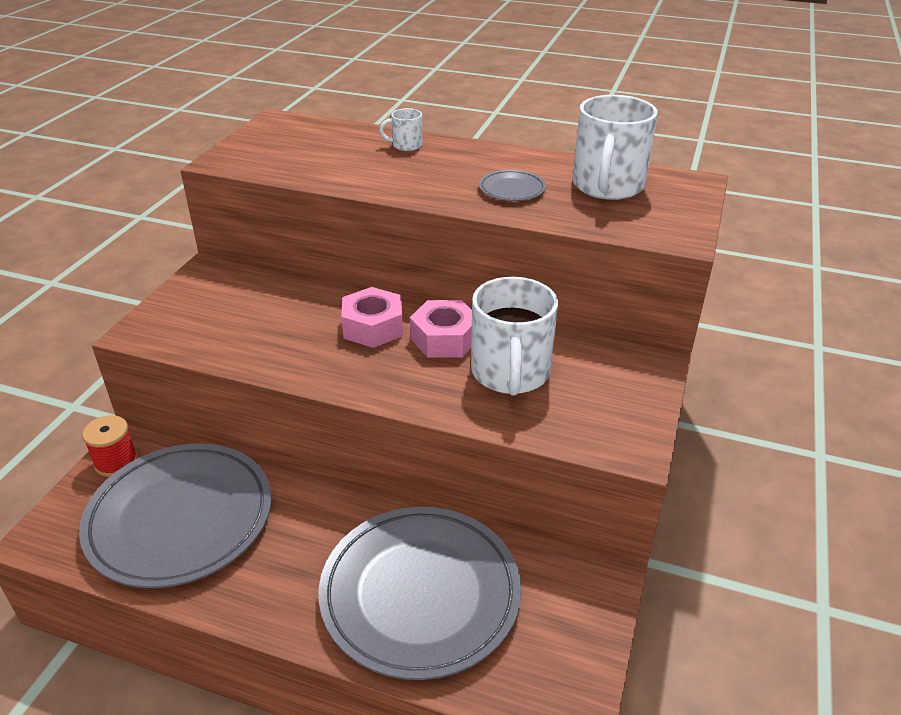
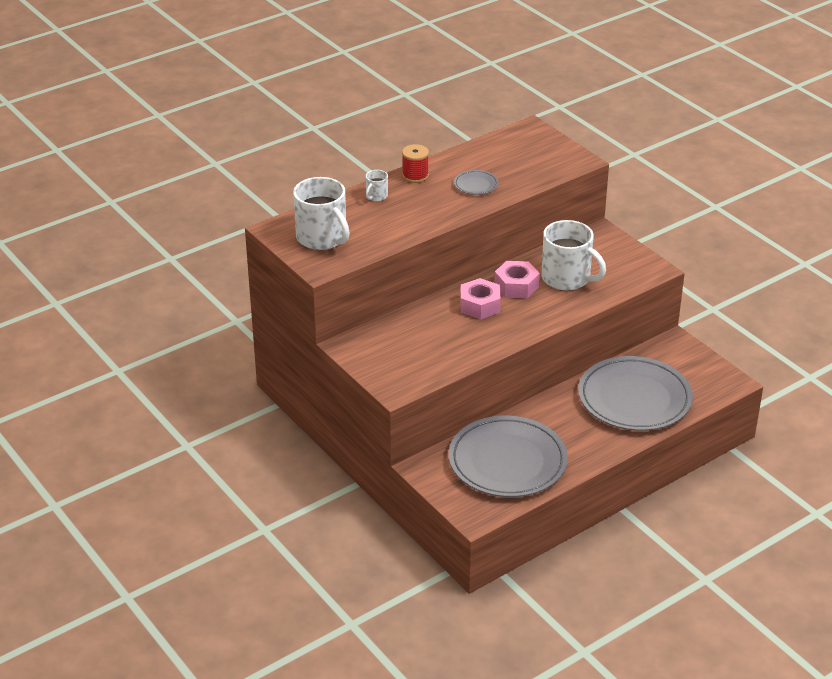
camera: 55 degrees left, 0 degrees up
red spool [82,415,138,477] -> red spool moved to [402,144,429,183]
white mug [573,95,658,200] -> white mug moved to [293,177,350,250]

